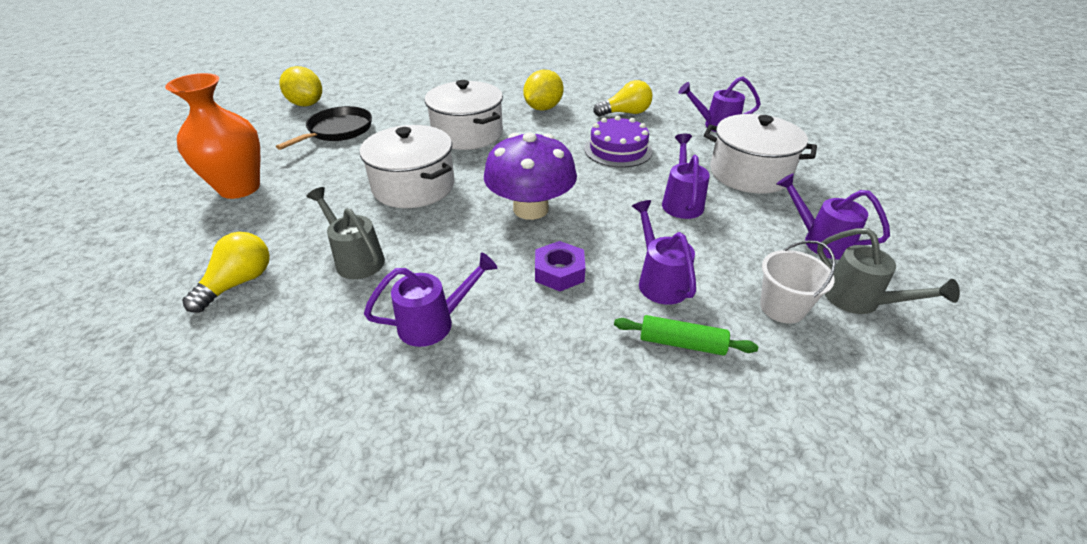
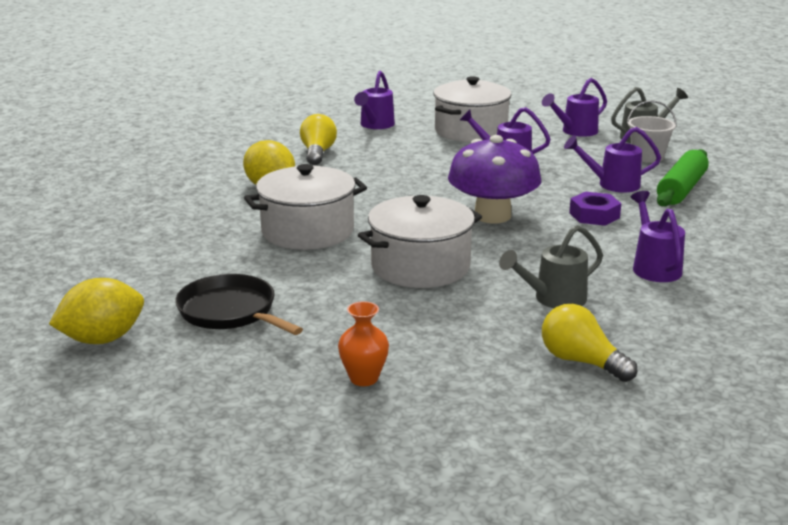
camera: 75 degrees left, 15 degrees down
orange vase [165,73,260,199] -> orange vase [338,301,389,386], size x0.50
purple cake [584,116,653,168] -> none
green rolling pin [614,315,758,355] -> green rolling pin [657,149,709,207], size x1.52

